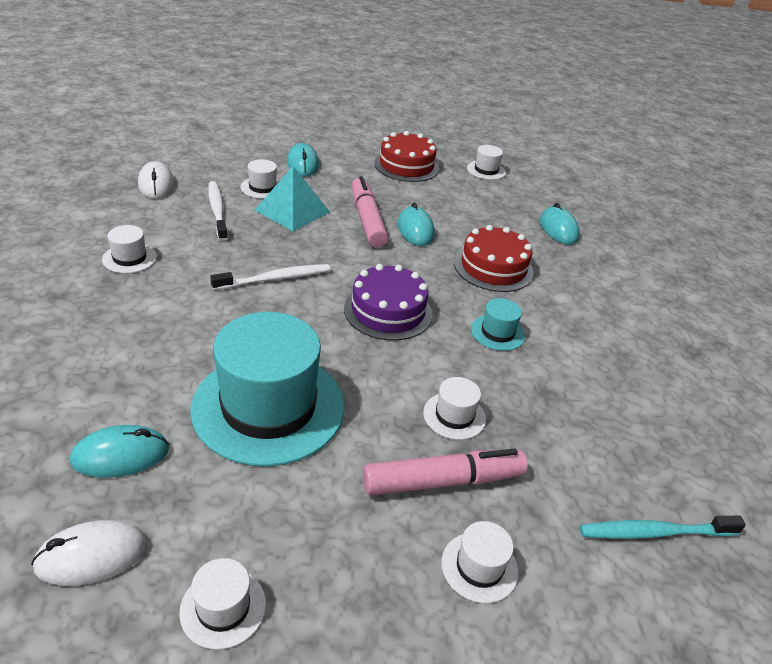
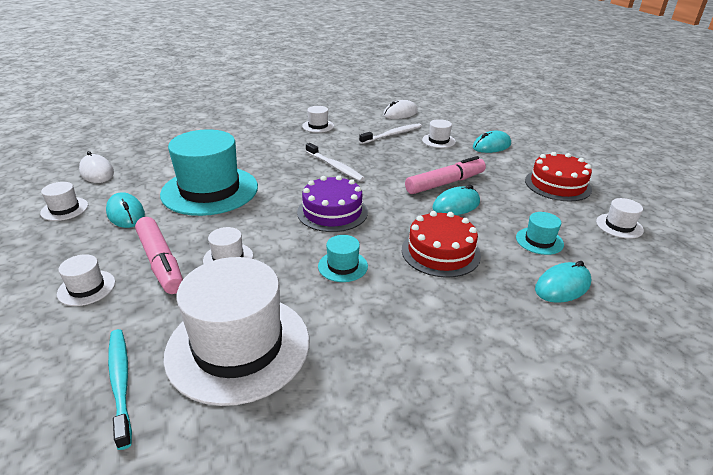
camera: 75 degrees right, 5 degrees down
turquoise mouse [70,425,169,478] -> turquoise mouse moved to [106,192,145,228]
turquoise pyramid [255,166,330,231] -> none
none -> white hat [164,257,309,406]
none -> turquoise hat [516,212,564,255]

